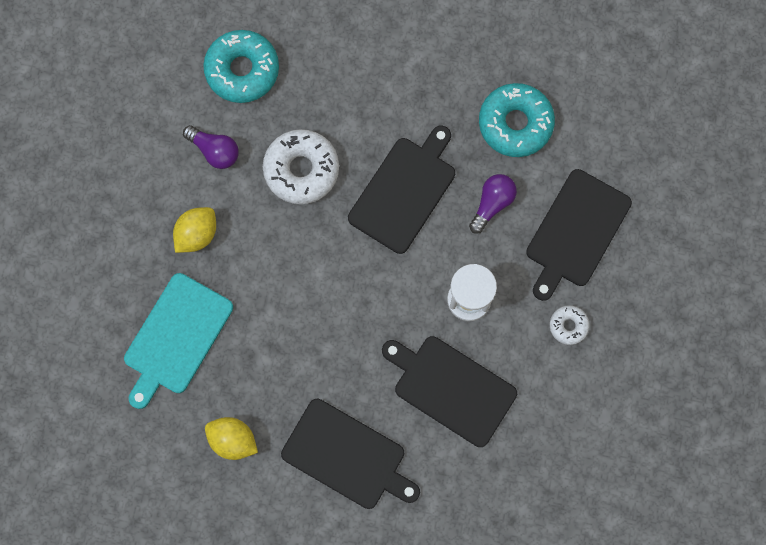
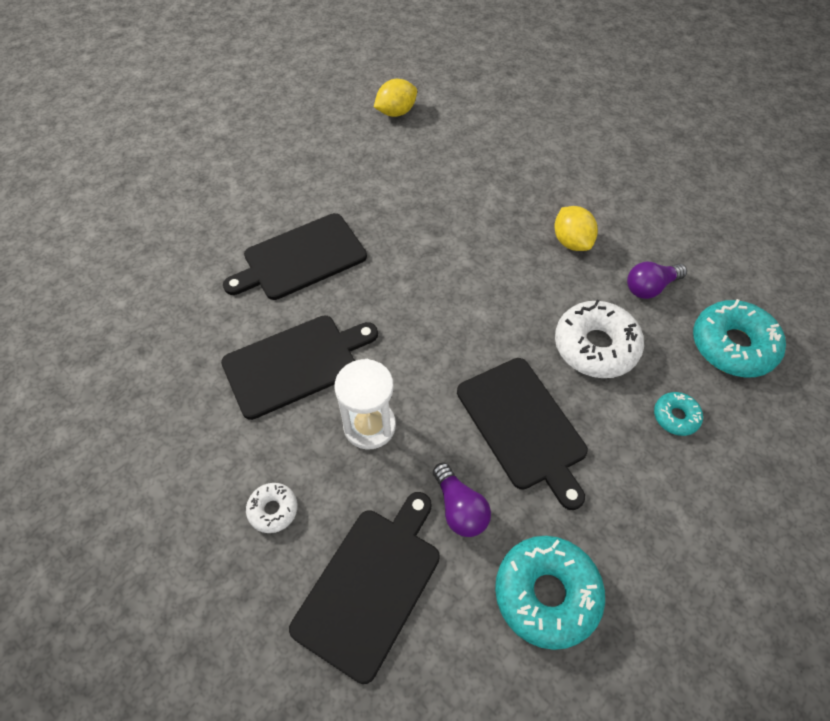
camera: 120 degrees right, 20 degrees down
turquoise cutting board [124,273,233,409] -> none
yellow lemon [205,417,258,460] -> yellow lemon moved to [374,79,417,117]
black cutting board [526,169,632,301] -> black cutting board turned 60 degrees clockwise [289,492,440,684]
none -> turquoise donut [654,392,703,436]

